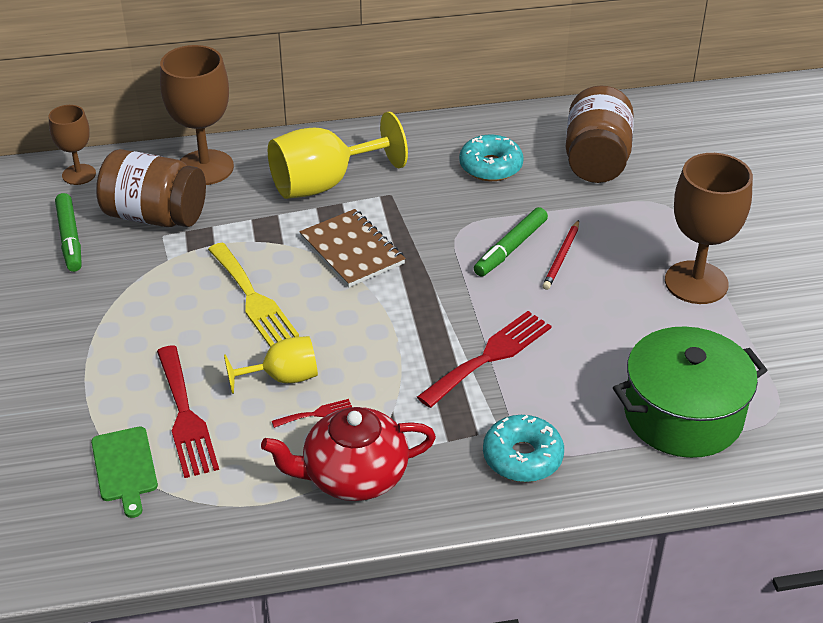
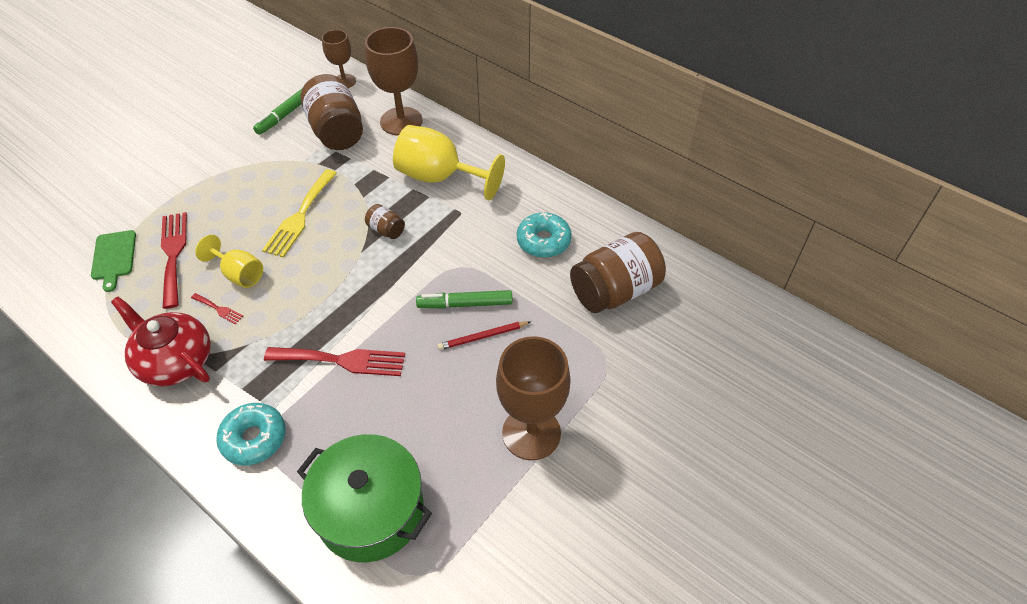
camera: 50 degrees right, 10 degrees up
green cutting board [91,427,158,518] -> green cutting board turned 45 degrees counterclockwise [91,230,136,292]
red fork [157,346,219,478] -> red fork turned 135 degrees clockwise [161,212,187,309]
brown notebook [299,209,406,287] -> brown jar [365,204,405,239]

